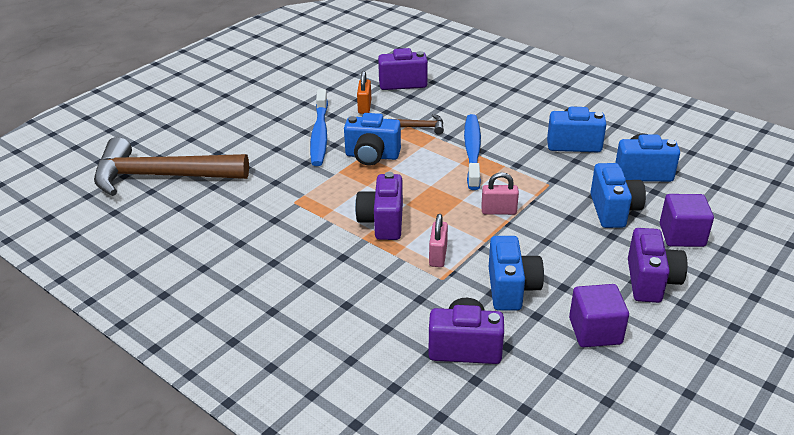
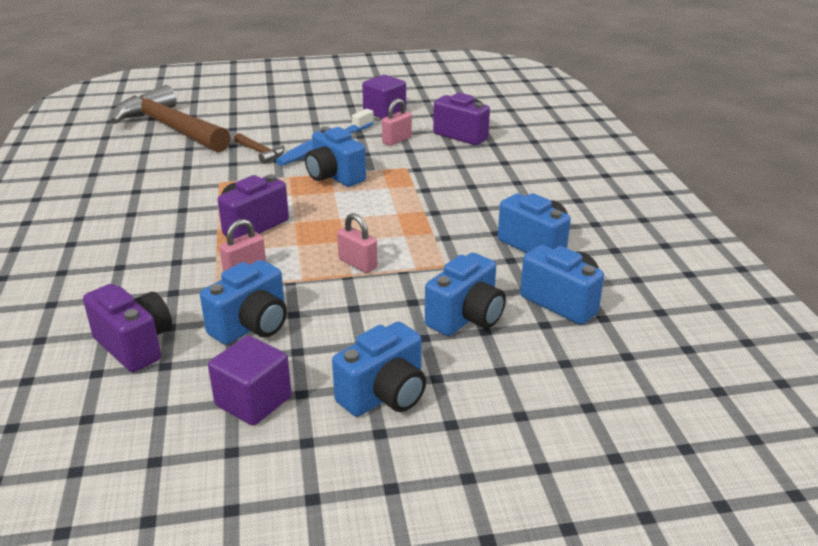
camera: 40 degrees right, 5 degrees down
orange padlock [357,71,371,114] -> pink padlock [382,99,412,146]
brown hammer [396,114,444,135] -> brown hammer moved to [234,133,285,163]
blue toothbrush [464,114,481,190] -> none
purple camera [628,228,687,303] -> blue camera [332,321,426,417]
purple cube [660,194,714,247] -> purple cube moved to [362,75,406,119]

